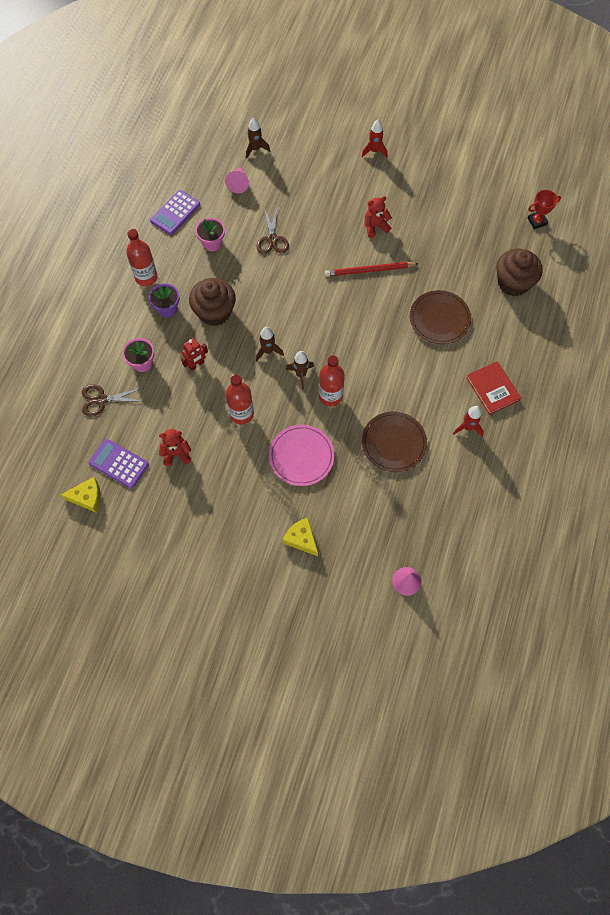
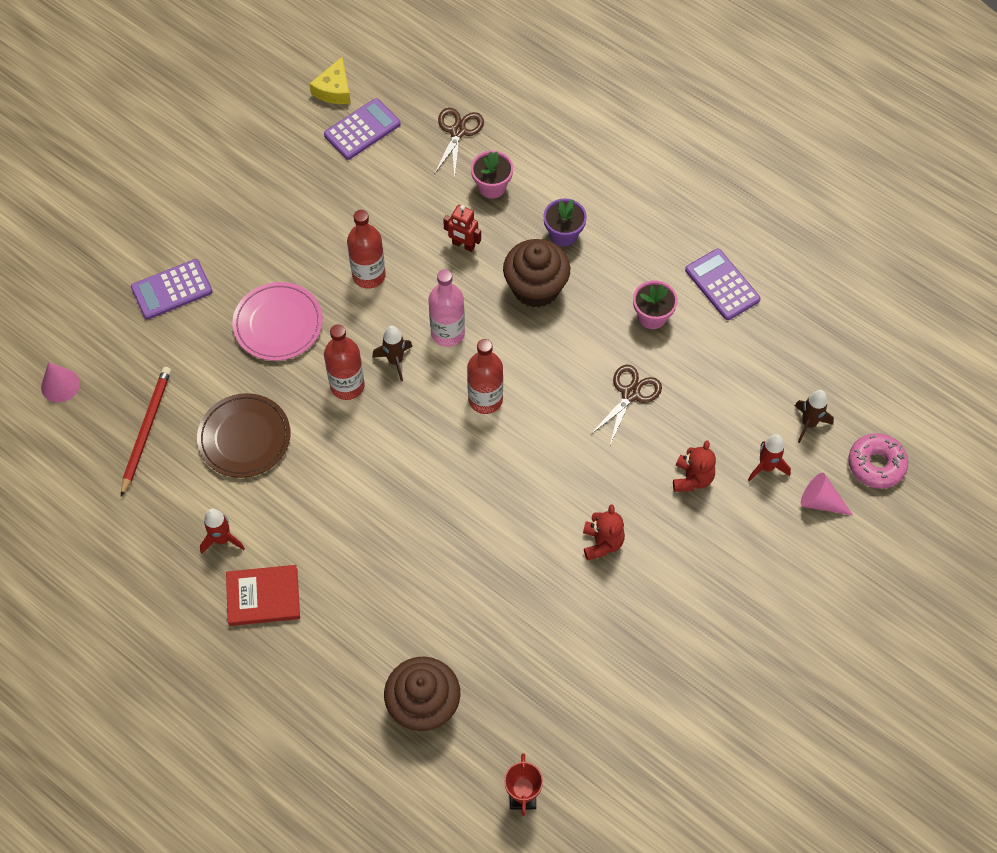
camera: 110 degrees right, 5 degrees down
red bottle [126,229,157,286] -> red bottle moved to [467,339,503,414]
red teddy bear [159,429,191,466] -> red teddy bear moved to [673,440,716,492]
red robot [181,338,208,371] -> red robot turned 45 degrees counterclockwise [443,205,481,252]
pink cone [225,167,249,193] -> pink cone moved to [801,473,853,515]
brown rocket [256,327,284,361] -> pink bottle [429,270,465,347]
brown scissors [257,206,289,254] -> brown scissors turned 105 degrees clockwise [590,365,662,445]
yellow cheese [282,517,318,556] -> purple calculator [131,259,213,320]
red pencil [325,262,419,277] -> red pencil moved to [121,367,171,497]
red rocket [362,120,388,157] -> red rocket moved to [748,434,791,482]
brown plate [410,290,471,344] -> none
none -> pink donut [848,433,908,489]

